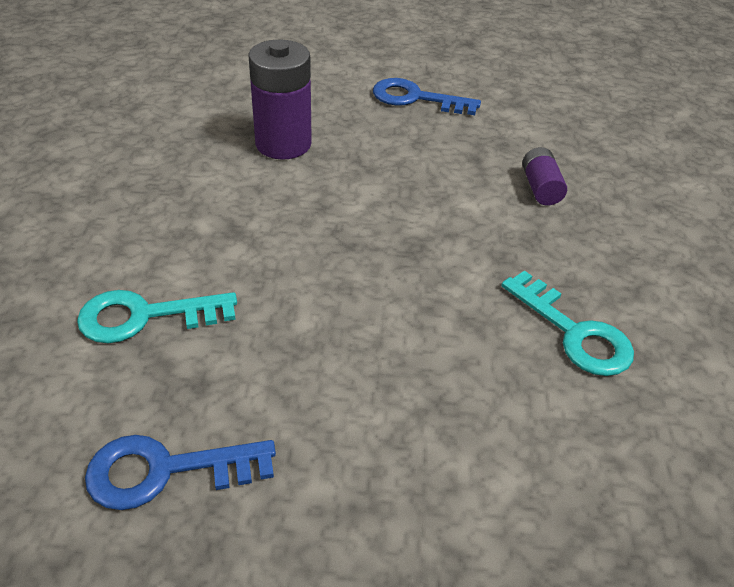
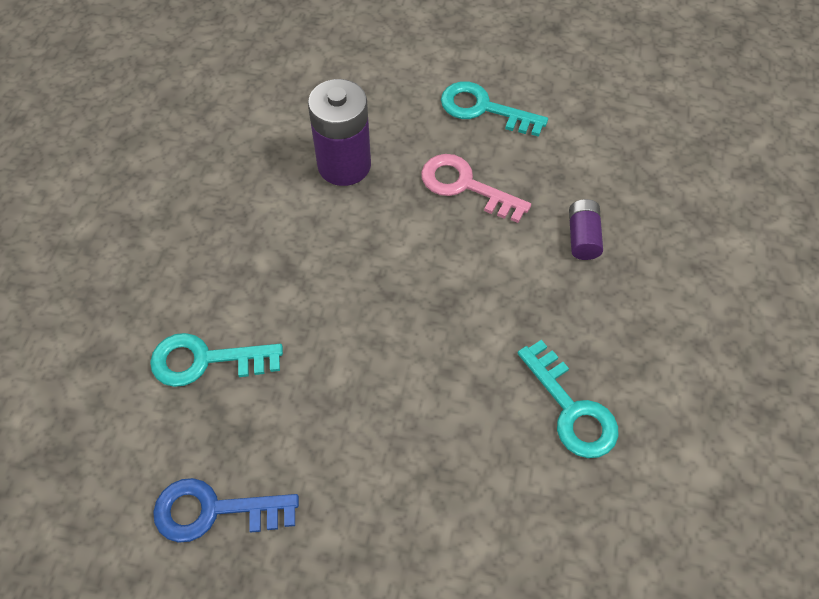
camera: 10 degrees right, 15 degrees up
blue key [373,78,481,115] -> turquoise key [441,81,548,137]
none -> pink key [421,154,531,223]

